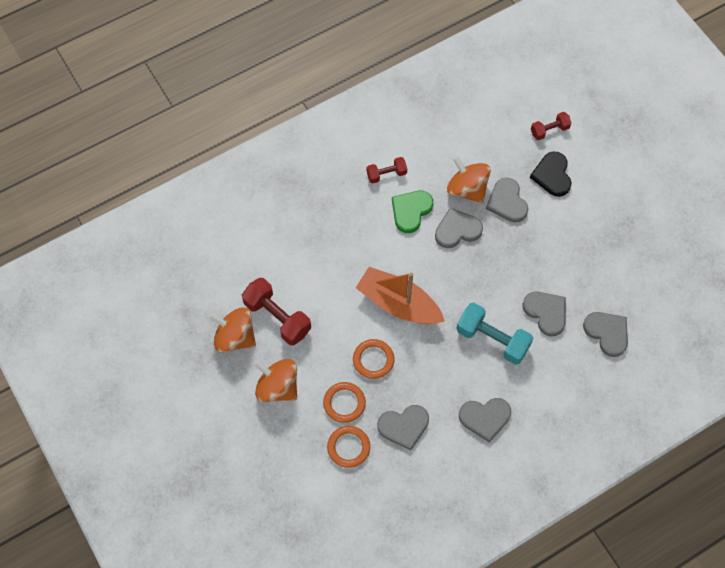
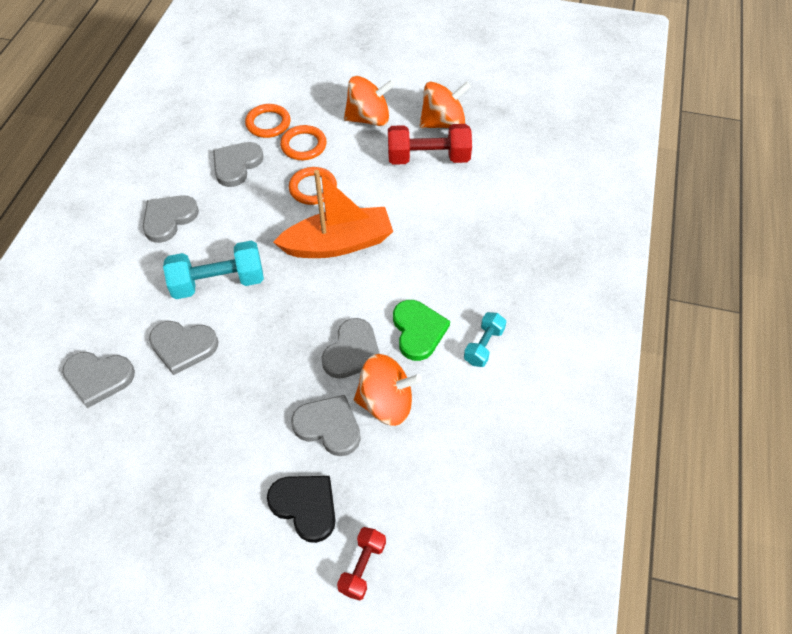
camera: 135 degrees right, 10 degrees down
red dumbbell [367,157,407,184] -> turquoise dumbbell [464,312,506,367]

